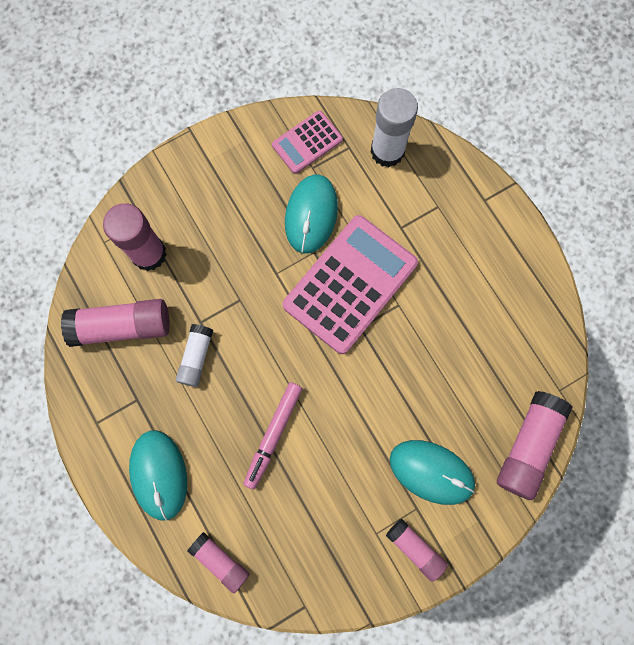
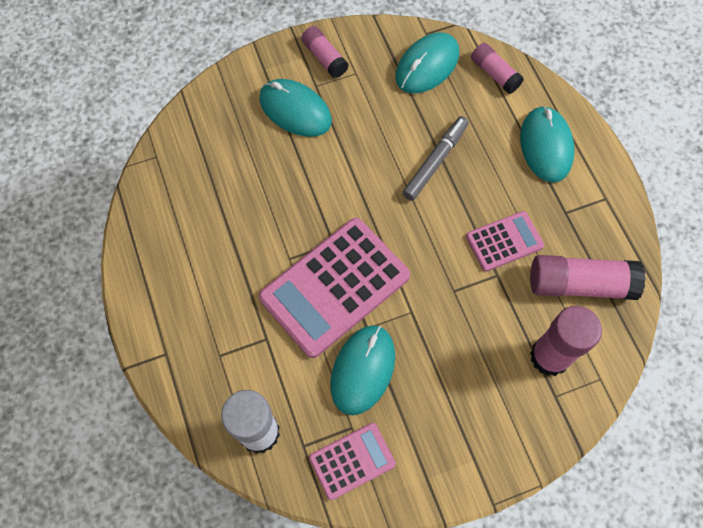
camera: 170 degrees left, 10 degrees down
white glue stick [176,324,213,387] -> pink calculator [466,211,544,271]
pink marker [244,382,302,489] -> grey marker [402,116,469,201]
pink glue stick [497,391,573,500] -> none
none -> turquoise mouse [395,32,459,94]

